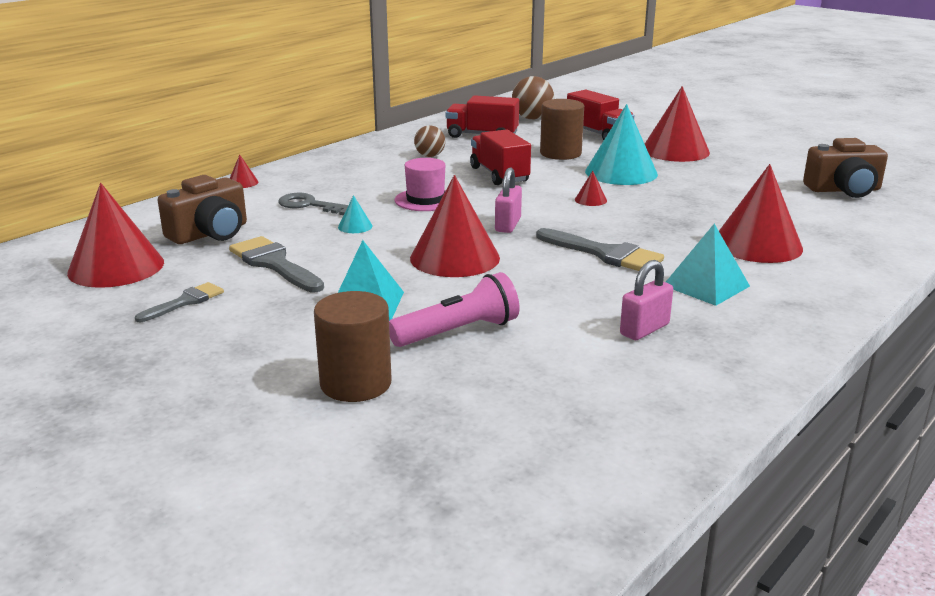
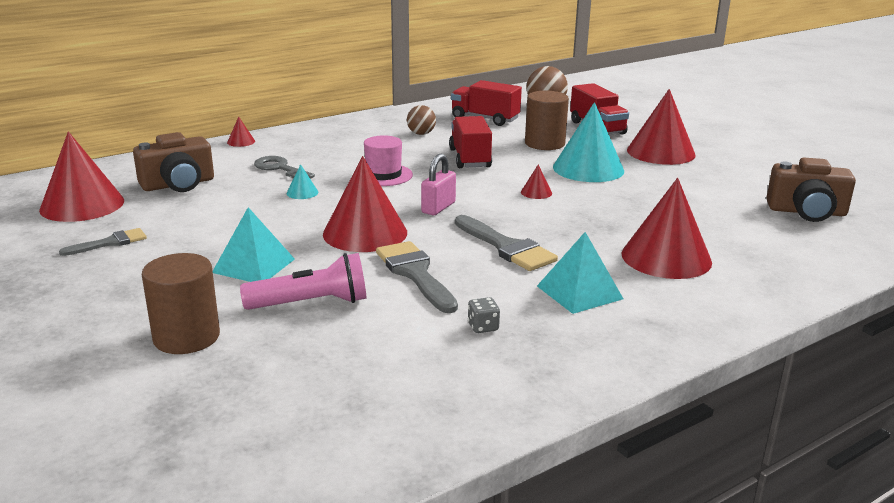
camera: 15 degrees right, 0 degrees up
grey brush [229,236,324,292] -> grey brush moved to [376,241,458,313]
pink padlock [620,260,673,340] -> grey dice [468,297,500,333]

